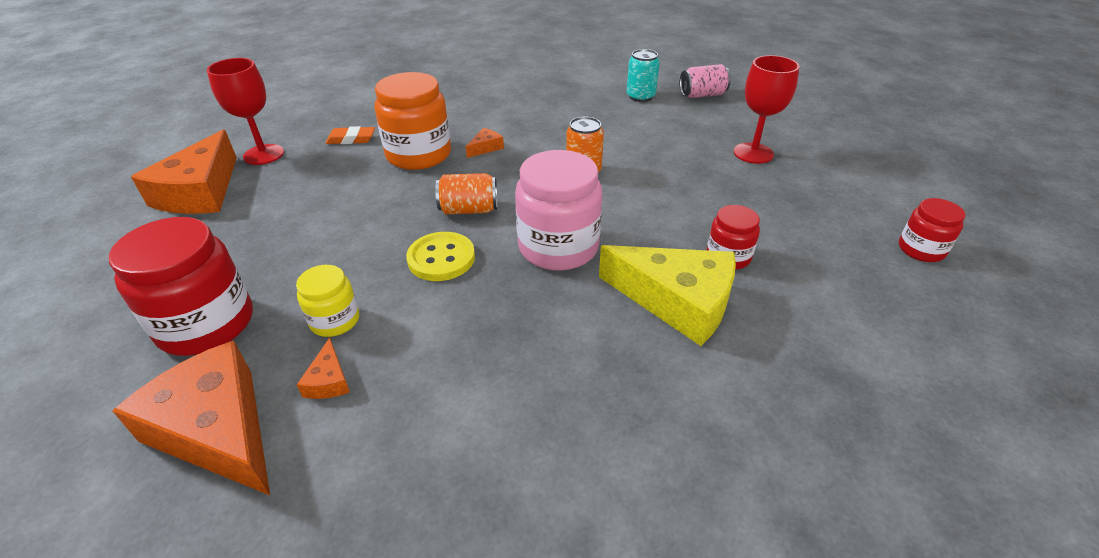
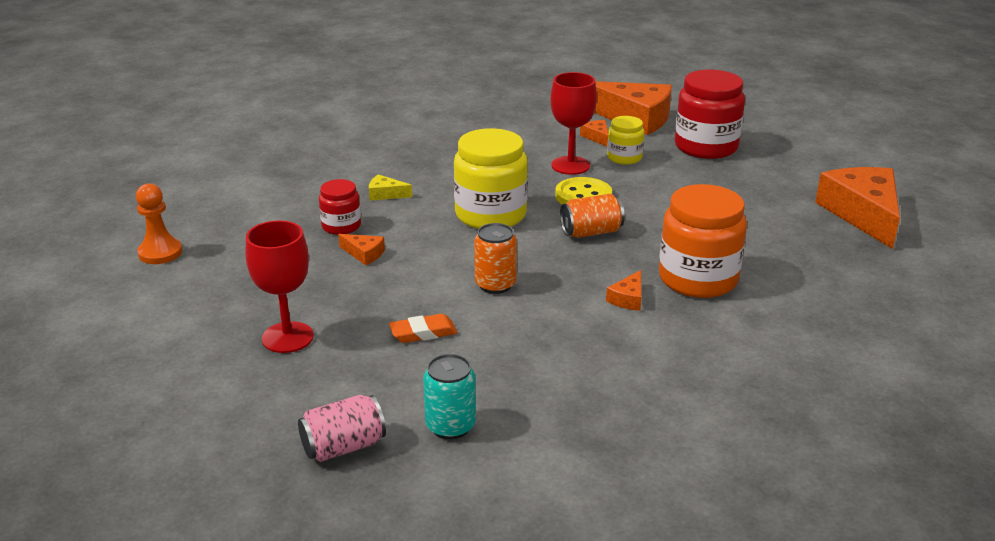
camera: 165 degrees right, 10 degrees down
red goblet [207,58,284,165] -> red goblet moved to [550,72,597,175]
orange eraser [326,126,375,144] -> orange eraser moved to [389,314,458,343]
pink jar [515,150,602,271] -> yellow jar [454,128,528,229]
yellow cheese [599,245,736,346] -> yellow cheese [369,174,412,201], size x0.42
red jar [899,198,966,262] -> orange pawn [136,183,182,264]
none -> orange cheese [338,234,385,265]

